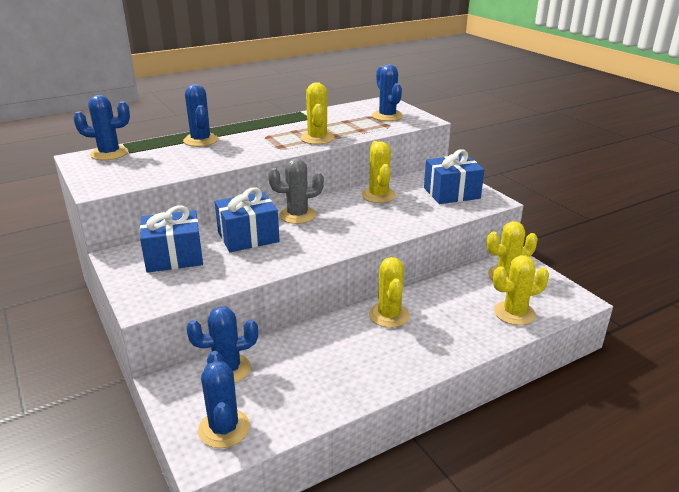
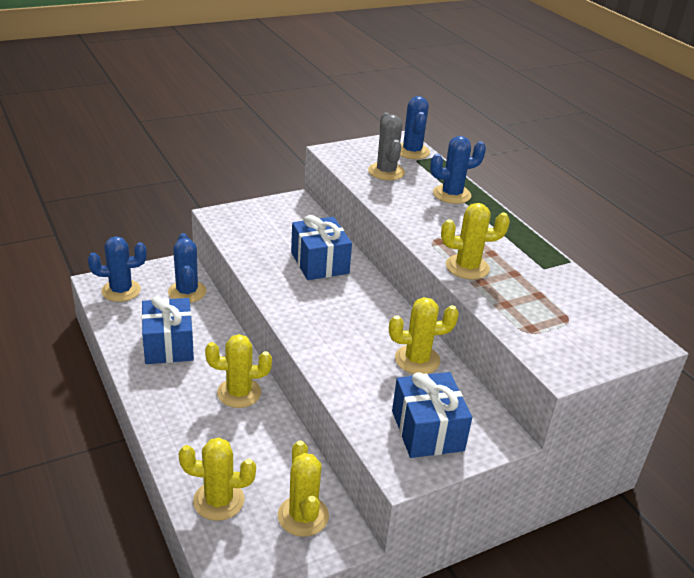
camera: 90 degrees right, 5 degrees up
blue gift [140,206,203,273] -> blue gift moved to [141,296,194,364]
grey cactus [268,159,324,224] -> grey cactus moved to [368,113,405,180]
blue cactus [372,64,403,121] -> none
yellow cactus [493,255,549,325] -> yellow cactus turned 75 degrees counterclockwise [179,438,256,521]

